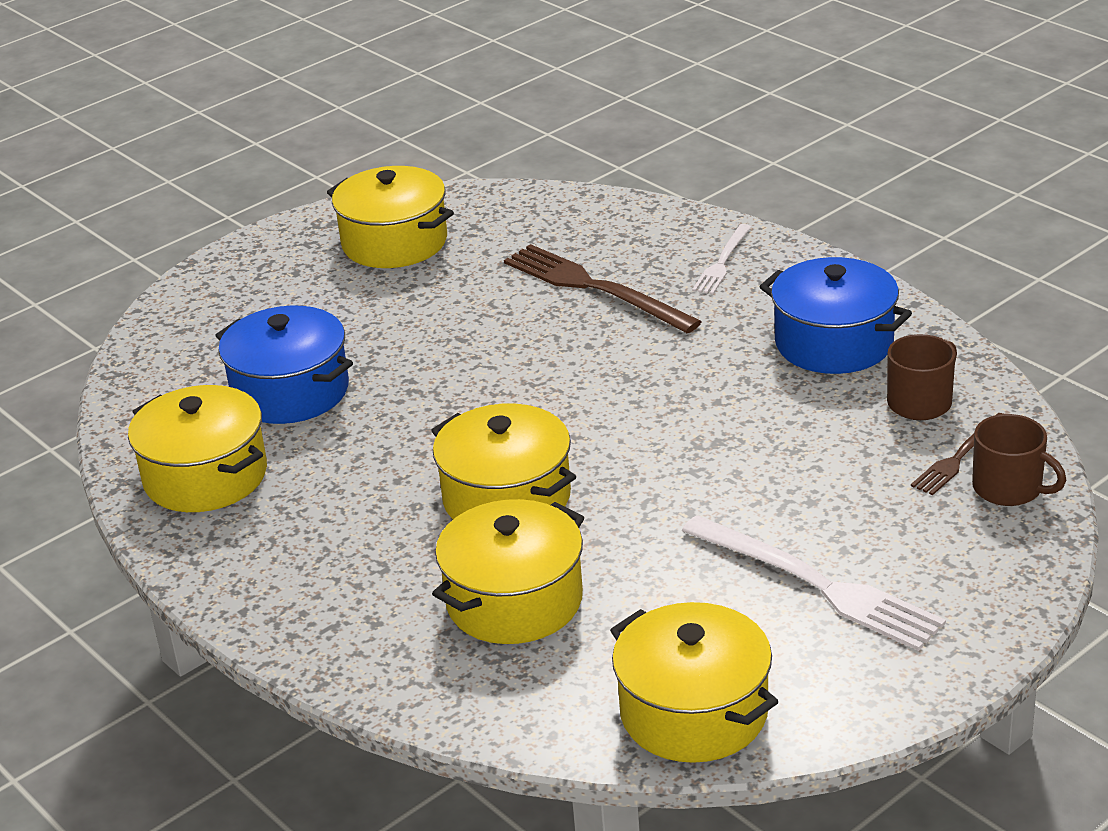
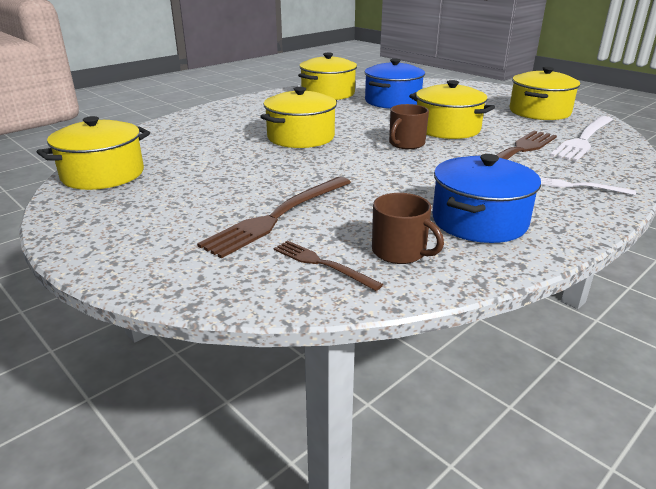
camera: 85 degrees right, 5 degrees down
yellow pot [432,499,584,644] -> yellow pot moved to [409,80,495,139]
white fork [682,515,946,651] -> white fork moved to [550,116,613,162]
brown mug [972,414,1066,506] -> brown mug moved to [389,104,429,149]
none -> brown fork [197,177,351,258]

